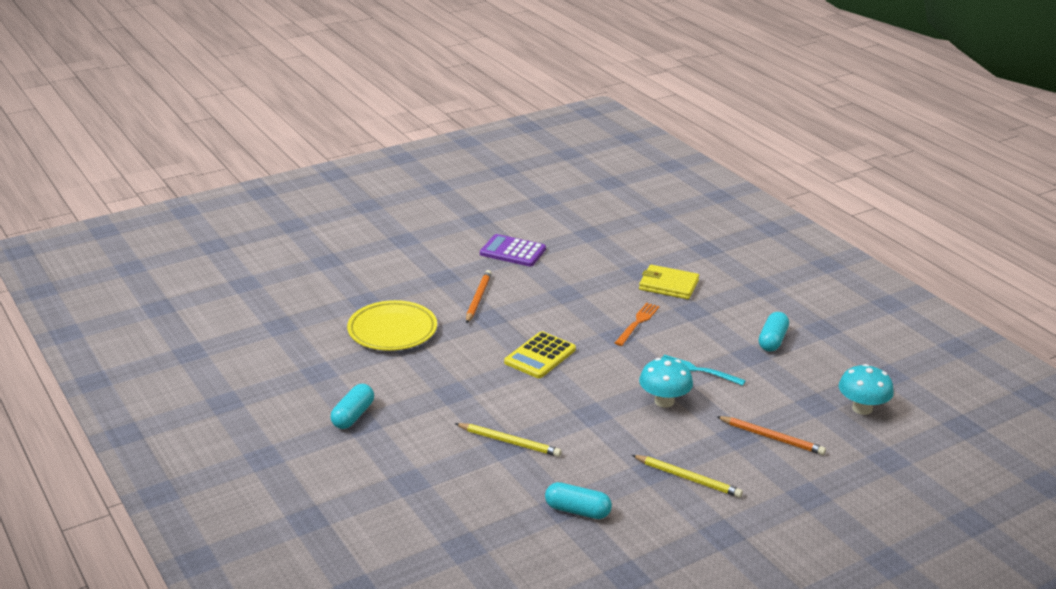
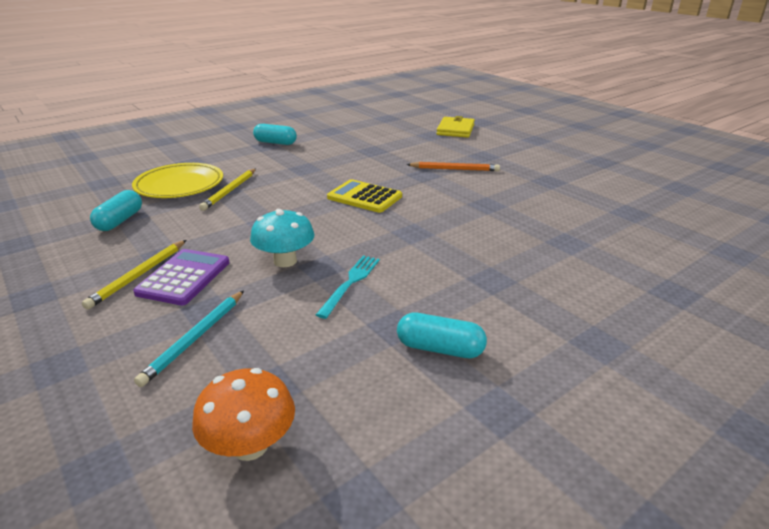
camera: 85 degrees right, 0 degrees up
yellow plate [347,300,437,351] -> yellow plate moved to [132,163,223,198]
purple calculator [480,234,546,267] -> purple calculator moved to [133,249,230,305]
orange fork [615,303,660,346] -> none
yellow wallet [639,265,699,299] -> yellow wallet moved to [436,116,475,138]
orange pencil [716,416,826,455] -> turquoise pencil [134,291,244,387]
turquoise mushroom [839,364,894,415] -> orange mushroom [192,368,295,461]

